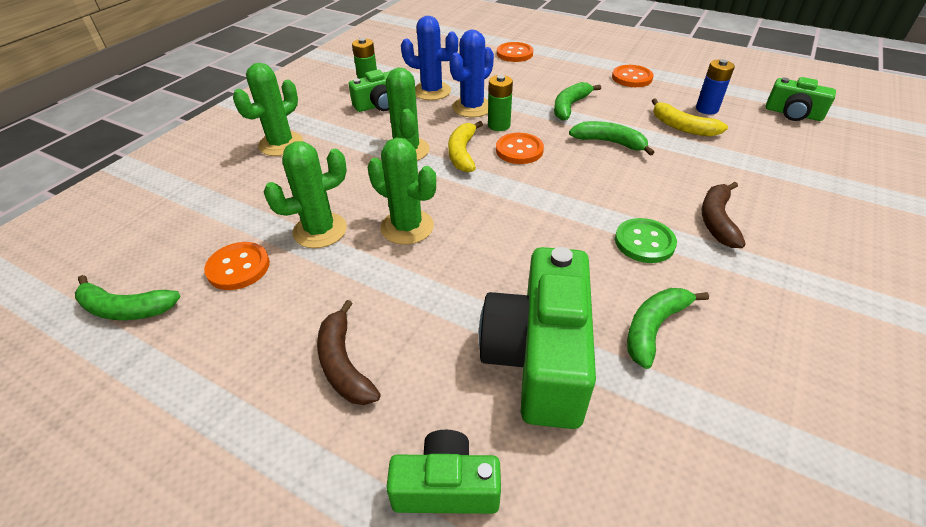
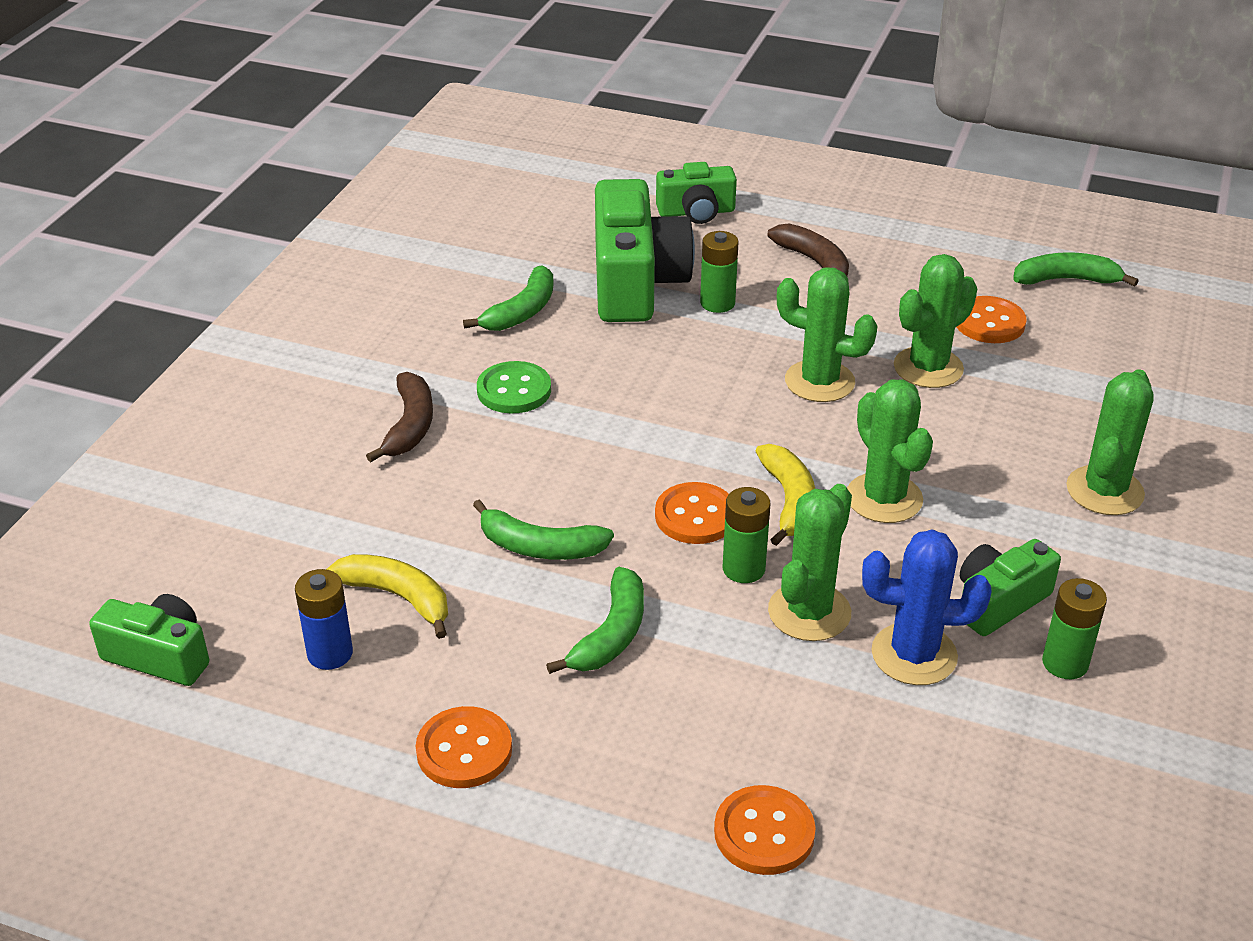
camera: 170 degrees right, 5 degrees down
blue cactus [449,30,494,117] -> green cactus [768,484,852,641]
none -> green battery [700,231,739,313]

